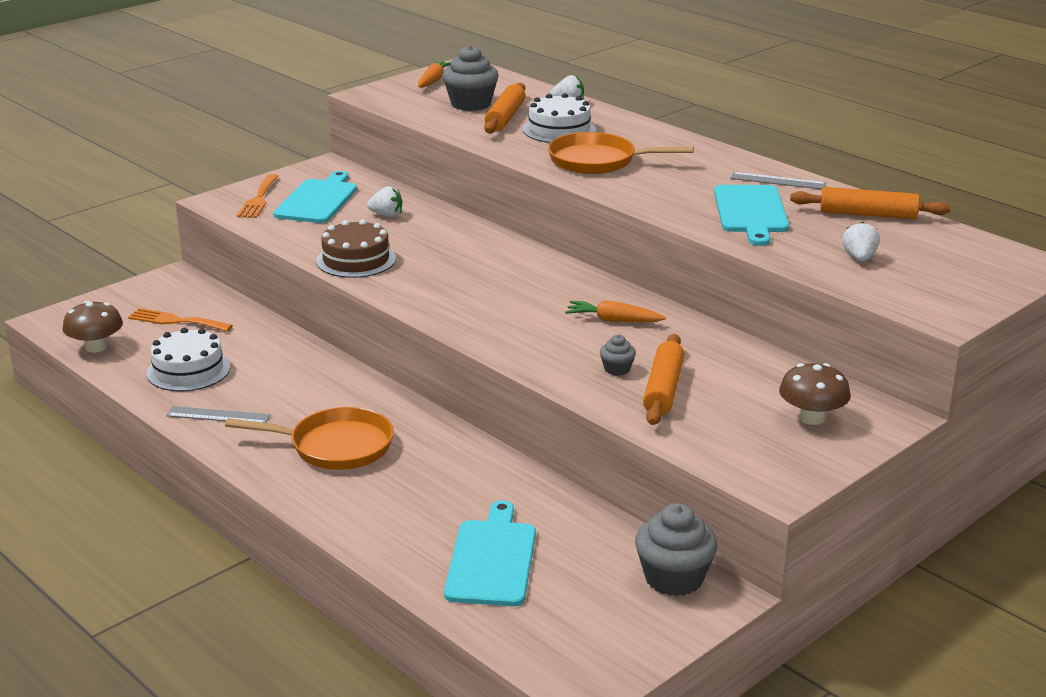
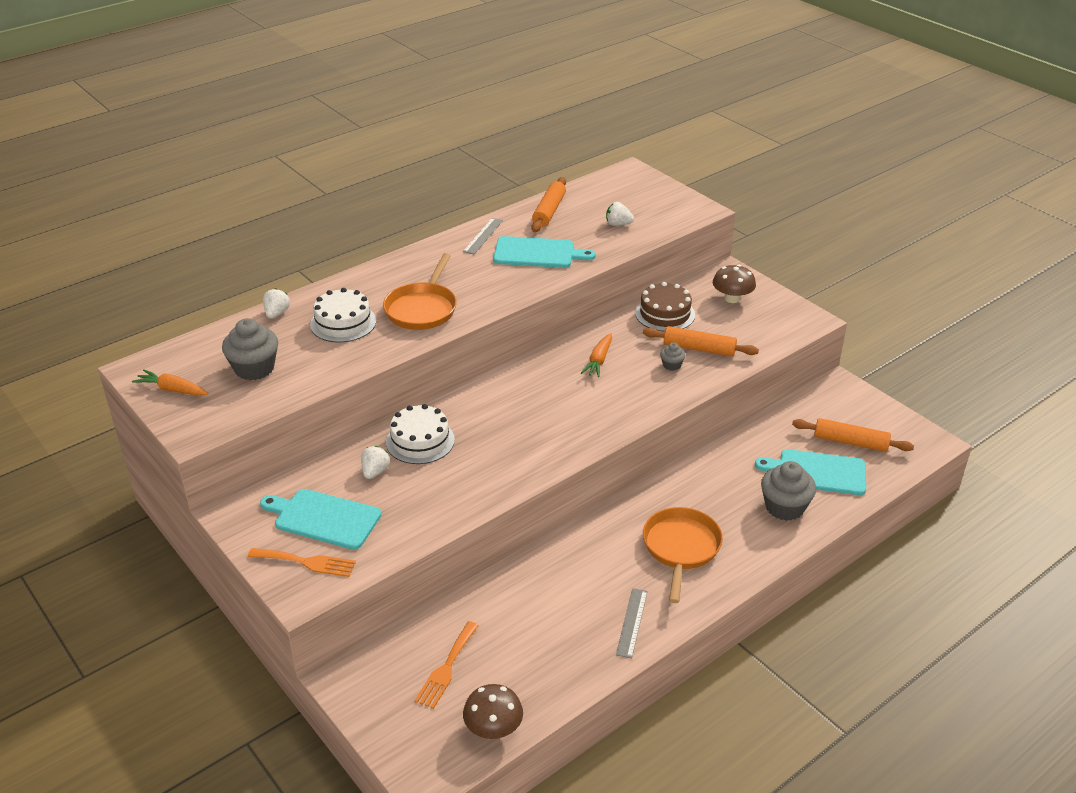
camera: 85 degrees left, 10 degrees up
white cake [147,328,230,391] -> white cake moved to [386,404,455,464]
brown cake [316,219,396,278] -> brown cake moved to [635,282,695,332]
orange rolling pin [484,83,525,134] -> orange rolling pin moved to [792,418,914,452]
grey cupcake [635,503,718,596] -> grey cupcake moved to [761,461,816,521]

